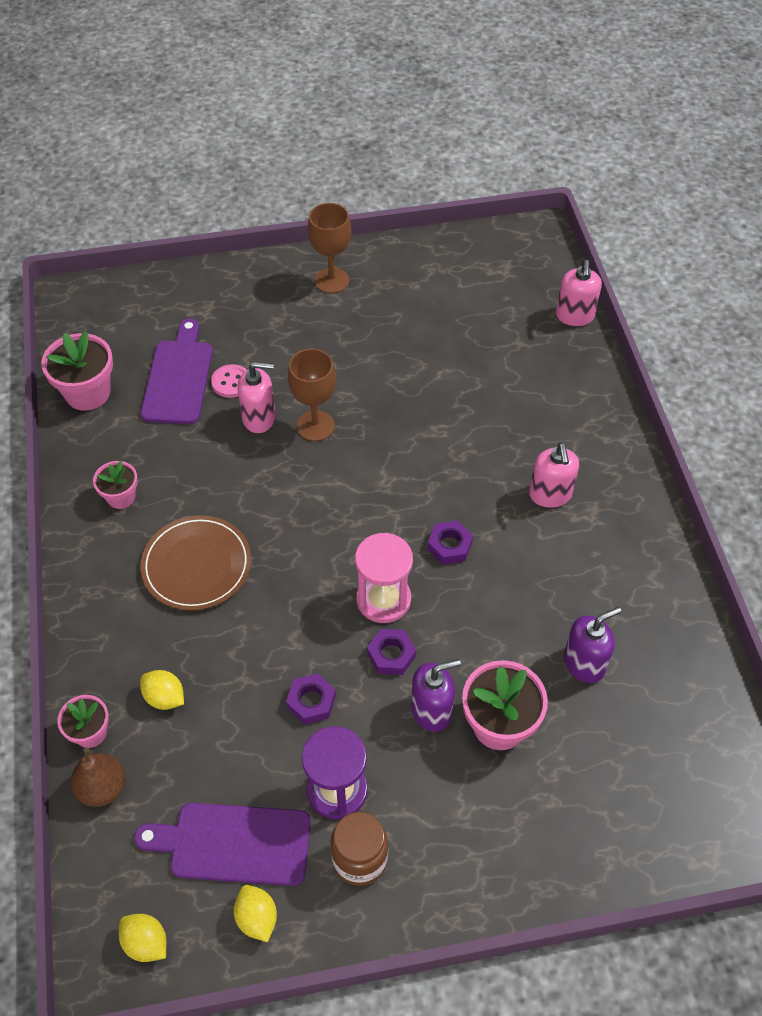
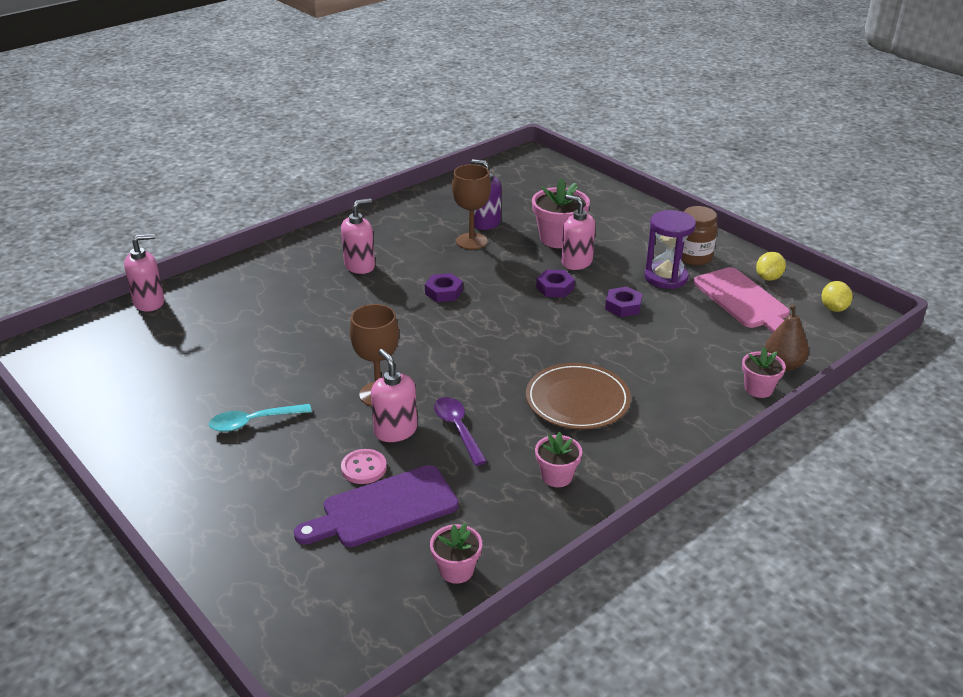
camera: 120 degrees left, 20 degrees down
pink flower pot [41,331,113,411] -> pink flower pot [430,523,482,584], size x0.60
purple cutting board [134,803,311,886] -> pink cutting board [693,267,790,333]
yellow lemon [140,670,184,710] -> none
brown goblet [308,203,351,293] -> brown goblet moved to [452,164,491,250]
pink hourglass [355,533,413,623] -> none
purple soap dispenser [411,659,461,732] -> pink soap dispenser [562,195,595,270]
none -> turquoise spoon [209,404,312,432]
none -> purple spoon [434,397,487,466]

